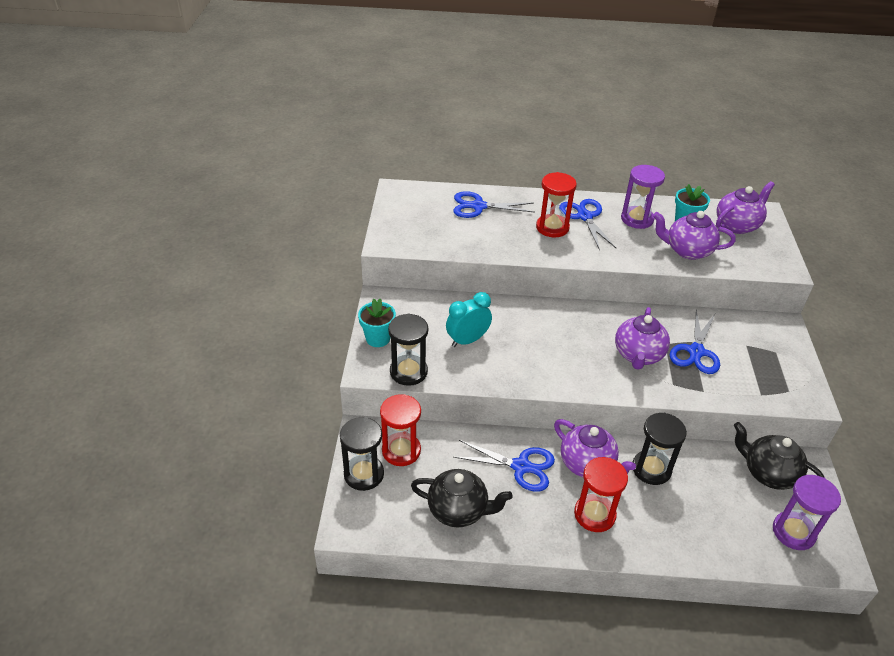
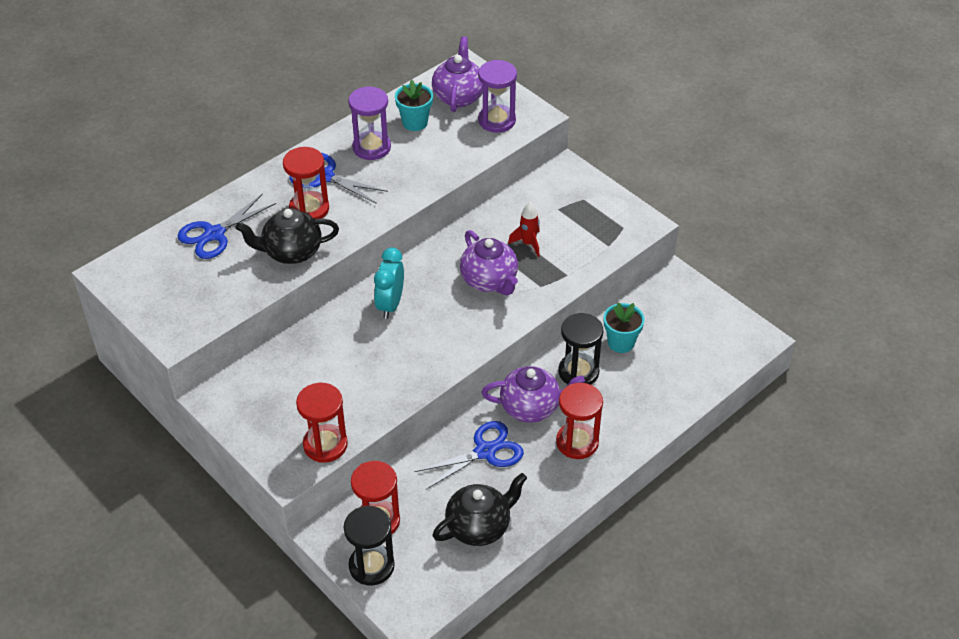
camera: 45 degrees left, 5 degrees up
turquoise flower pot [358,299,396,347] -> turquoise flower pot moved to [604,302,645,353]
black hourglass [388,314,428,386] -> red hourglass [296,383,348,463]
turquoise clock [446,292,492,347] -> turquoise clock moved to [374,248,404,319]
purple teapot [653,211,736,260] -> none
blue scissors [670,310,720,374] -> red rocket [508,202,540,257]
black teapot [734,422,825,490] -> black teapot moved to [235,208,339,264]
purple hourglass [773,475,841,550] -> purple hourglass moved to [478,60,517,133]

